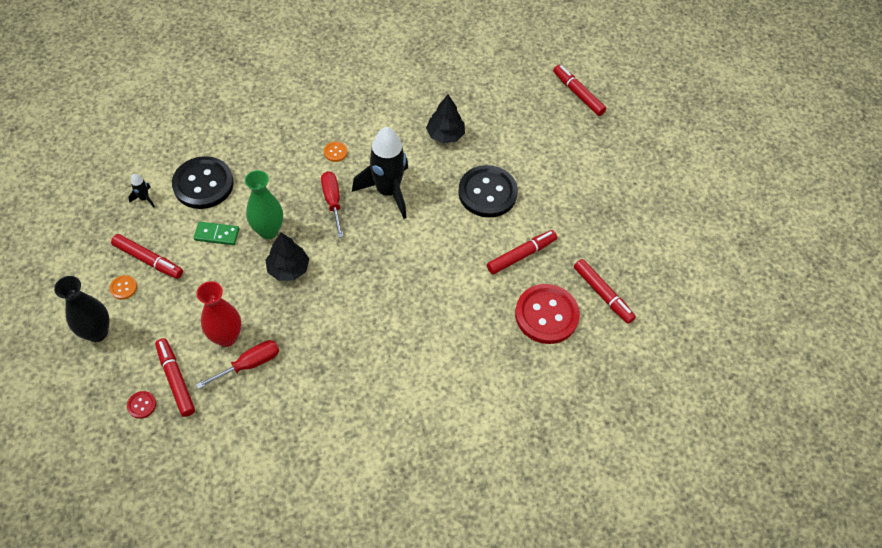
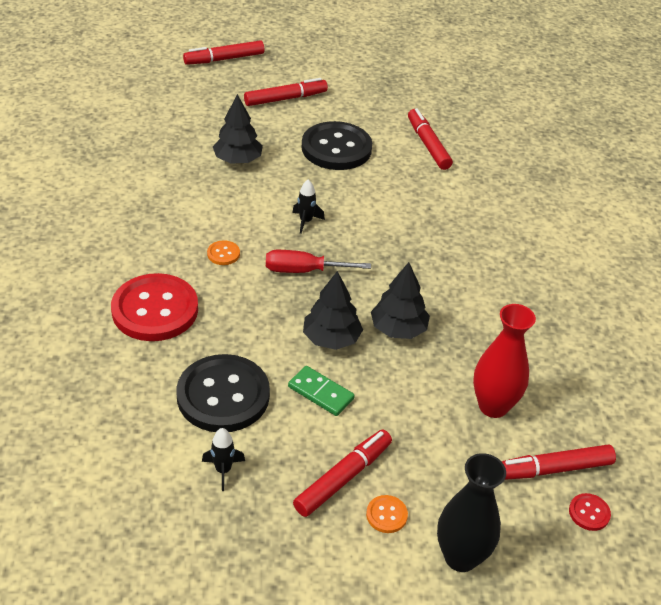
camera: 75 degrees left, 15 degrees down
green domino [194,222,239,245] -> green domino turned 75 degrees counterclockwise [288,366,355,416]
red screwdriver [196,340,279,389] -> none
green vase [245,170,283,239] -> black tree [303,271,363,350]
black rocket [352,127,408,219] -> black rocket [292,179,325,234], size x0.41
red button [515,284,580,344] -> red button moved to [111,273,198,341]
red marker [574,259,636,324] -> red marker moved to [244,78,328,106]

